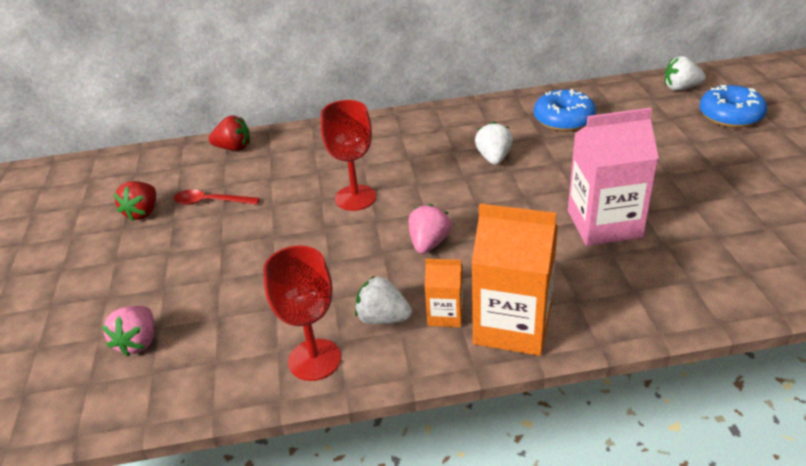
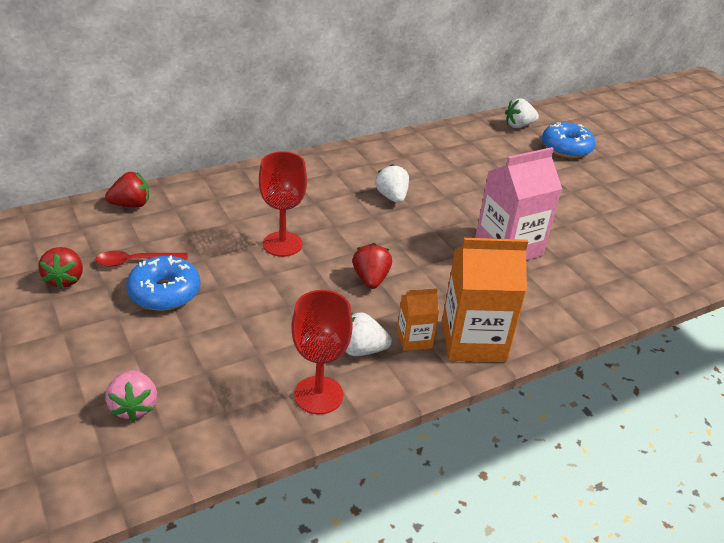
camera: 25 degrees left, 0 degrees up
pink strawberry [408,204,451,254] -> red strawberry [353,243,392,289]
blue donut [534,89,596,131] -> blue donut moved to [126,255,200,311]

